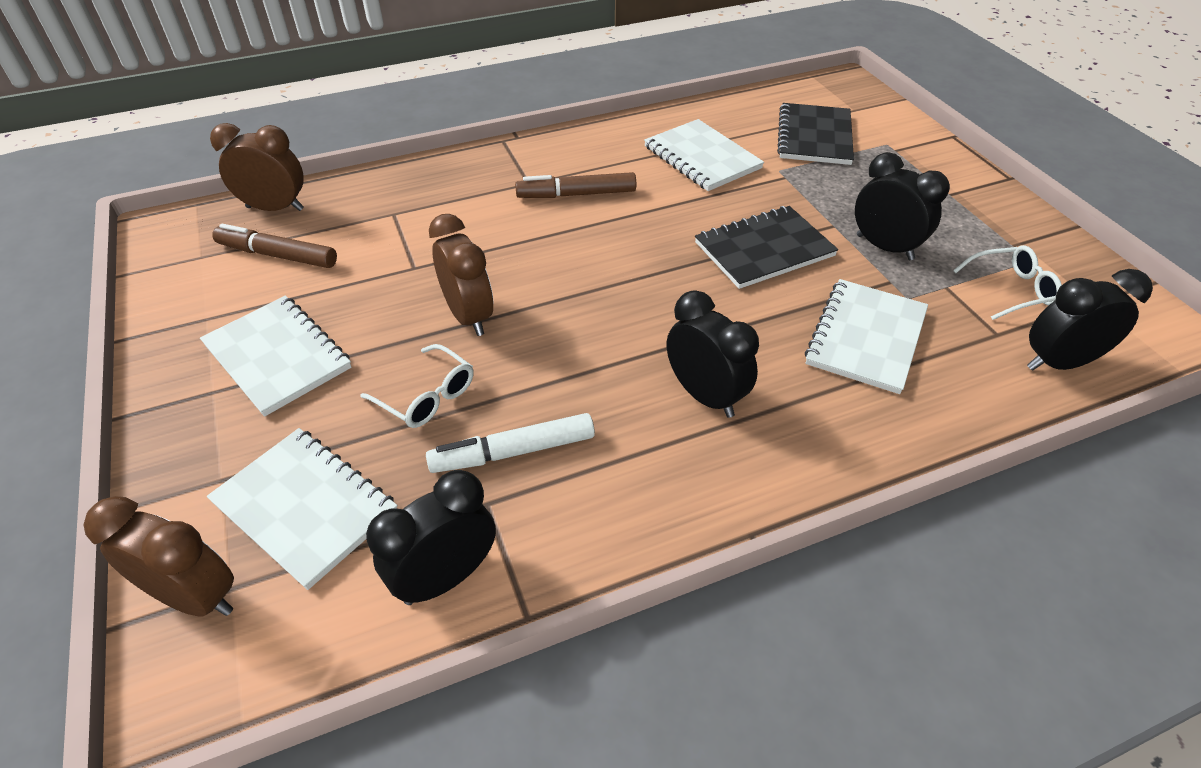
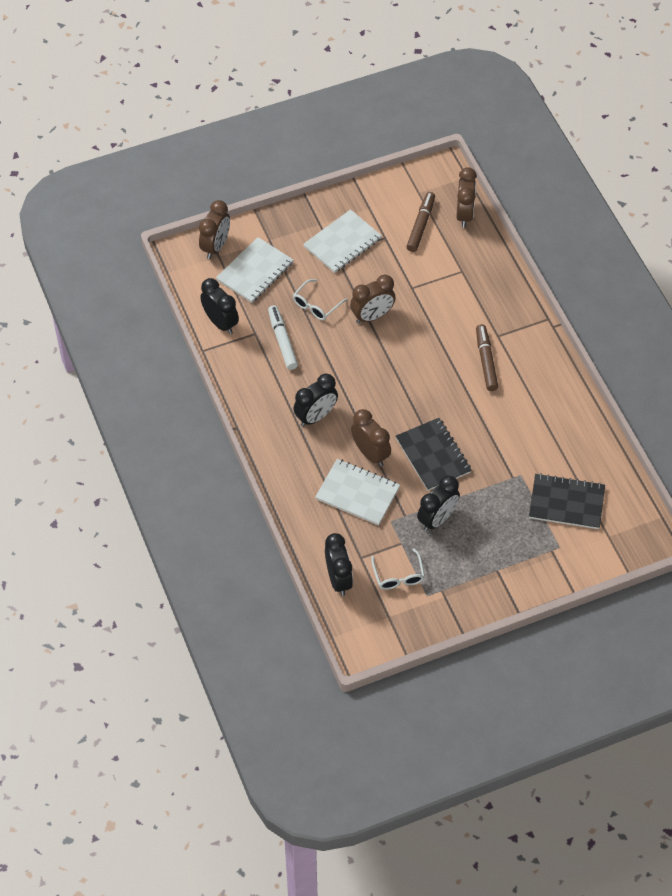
camera: 90 degrees right, 10 degrees up
white notebook [644,119,764,191] -> none
none -> brown clock [351,409,391,467]

